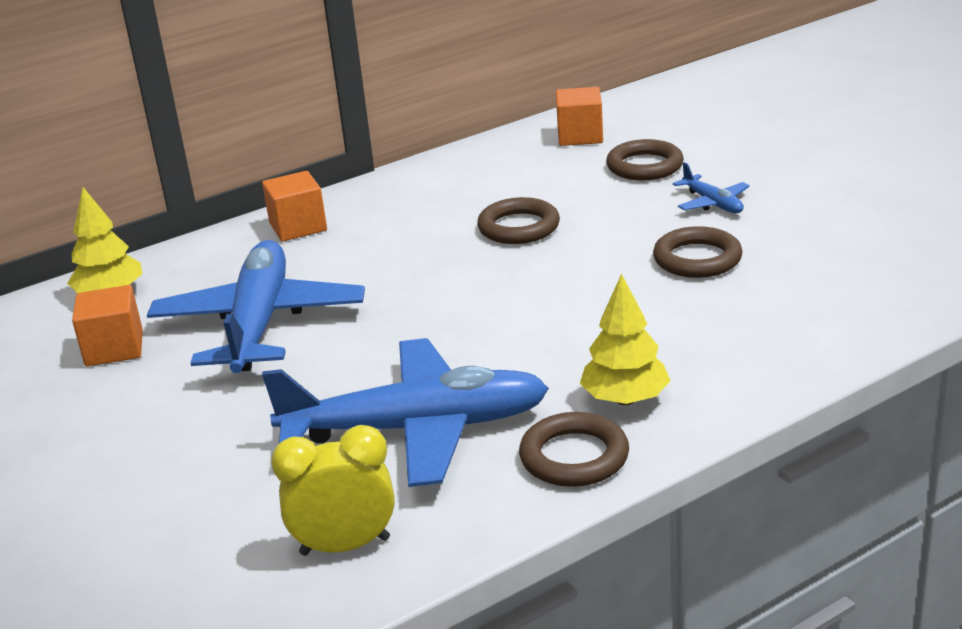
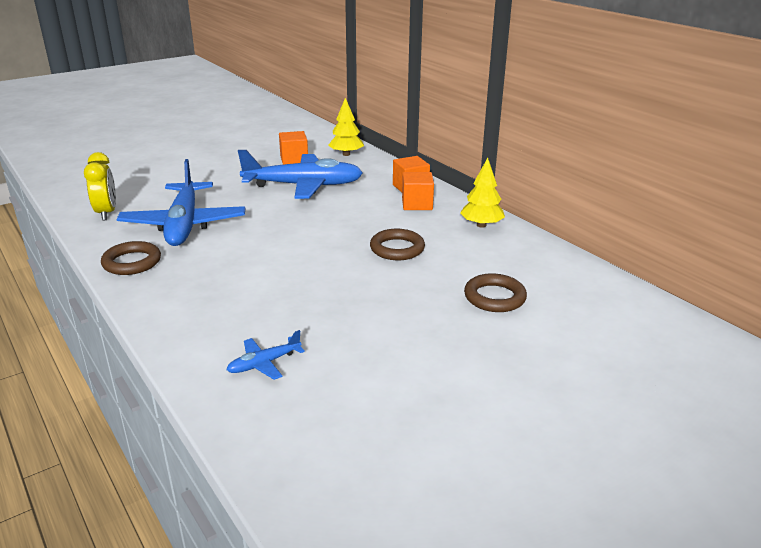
camera: 85 degrees right, 0 degrees up
orange cube [556,87,603,146] -> orange cube moved to [402,172,434,210]
yellow tree [580,274,671,405] -> yellow tree moved to [460,158,505,228]
brown ring [653,226,743,278] -> none
blue plane [673,162,750,213] -> blue plane moved to [226,330,305,380]

